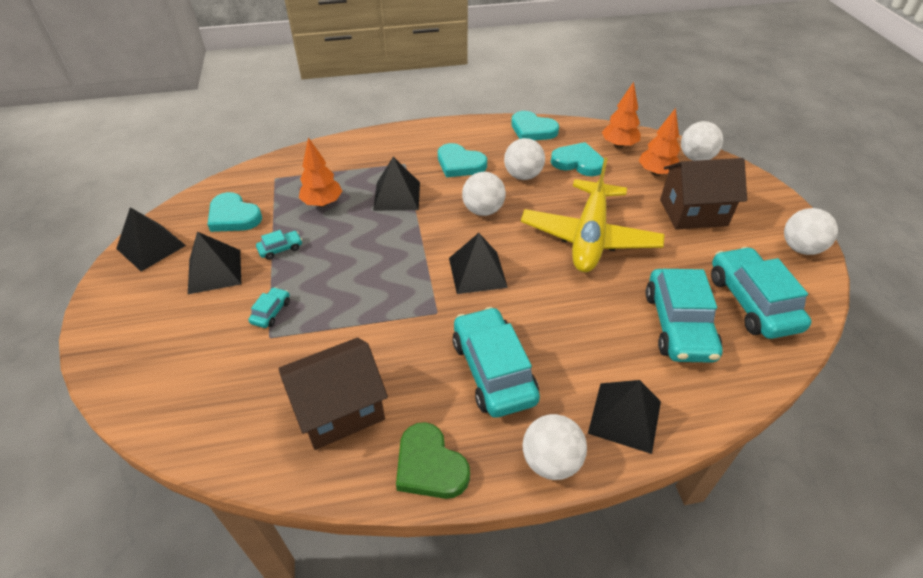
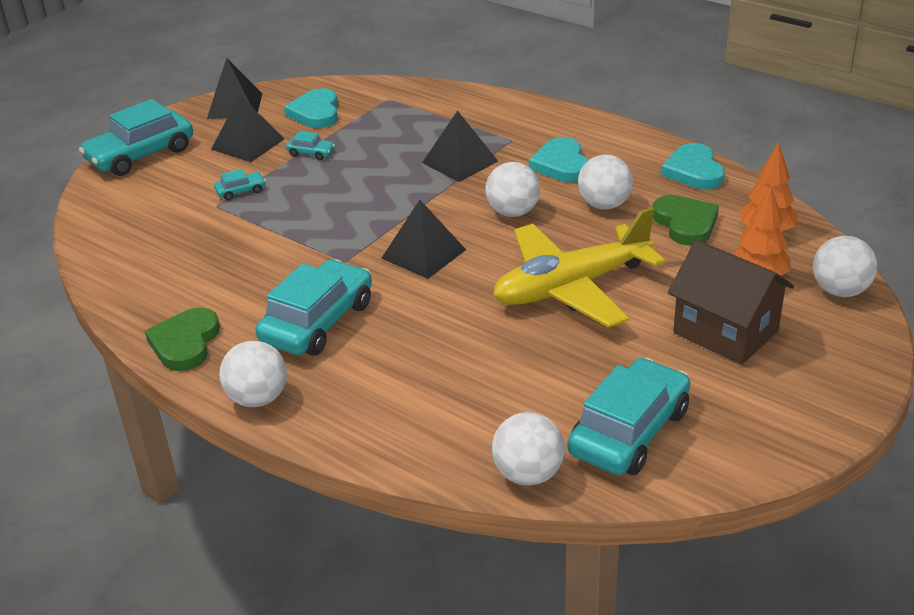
camera: 50 degrees right, 10 degrees down
brown house [278,338,388,450] -> none
orange tree [299,137,342,207] -> none
turquoise heart [551,142,604,176] -> green heart [652,195,719,246]
black pyramid [588,380,661,454] -> none
turquoise car [645,269,723,363] -> turquoise car moved to [79,99,193,176]
white ball [784,208,838,255] -> white ball moved to [492,412,565,486]

